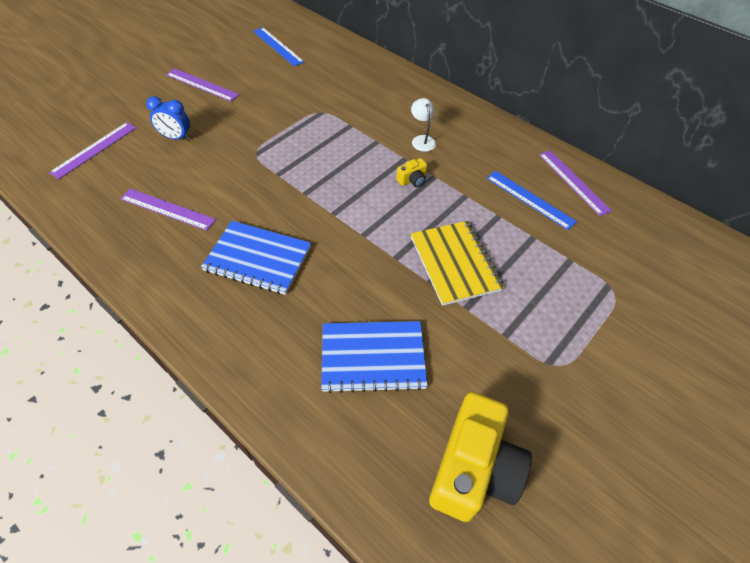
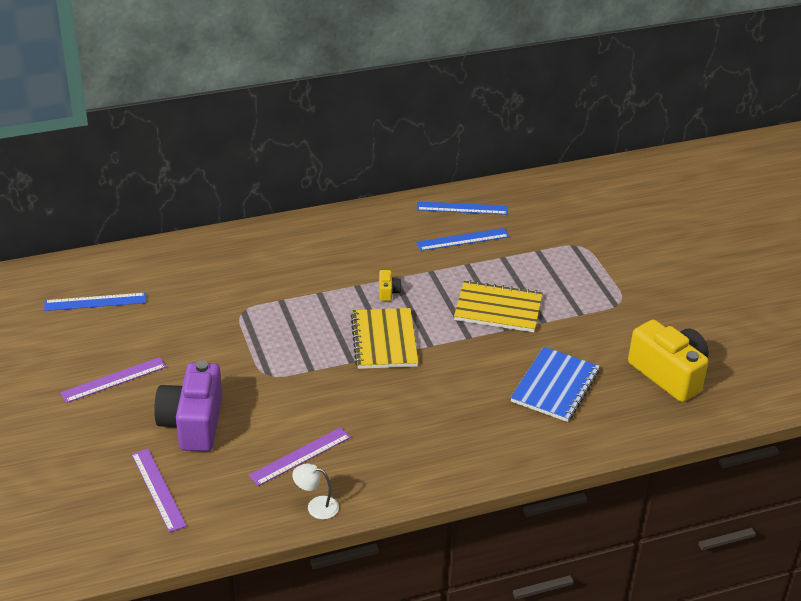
camera: 60 degrees left, 15 degrees down
blue clock [146,96,190,140] -> purple camera [154,360,222,452]
blue notebook [201,221,311,295] -> none
white lamp [411,98,436,152] -> white lamp moved to [292,464,339,519]
purple ruler [539,150,612,216] -> blue ruler [417,201,508,215]
none -> yellow notebook [351,308,419,369]

